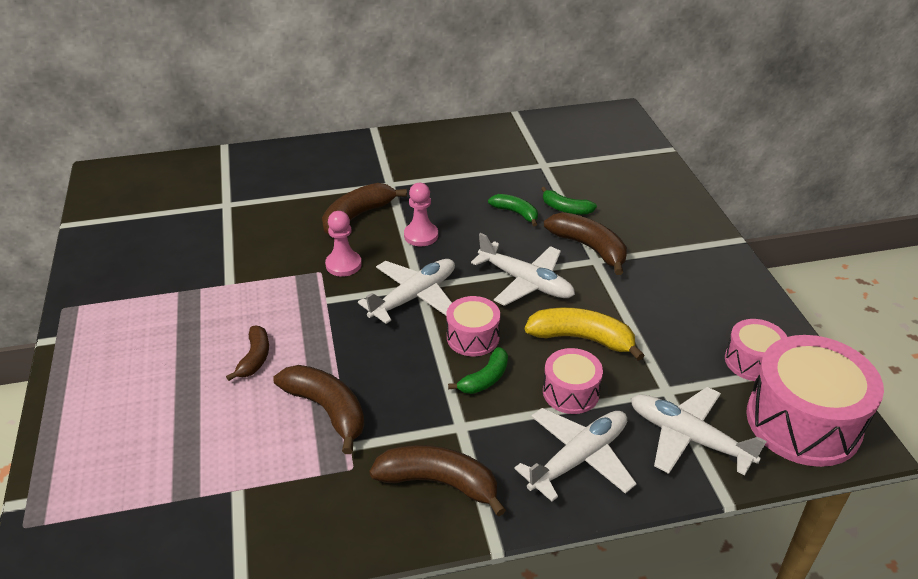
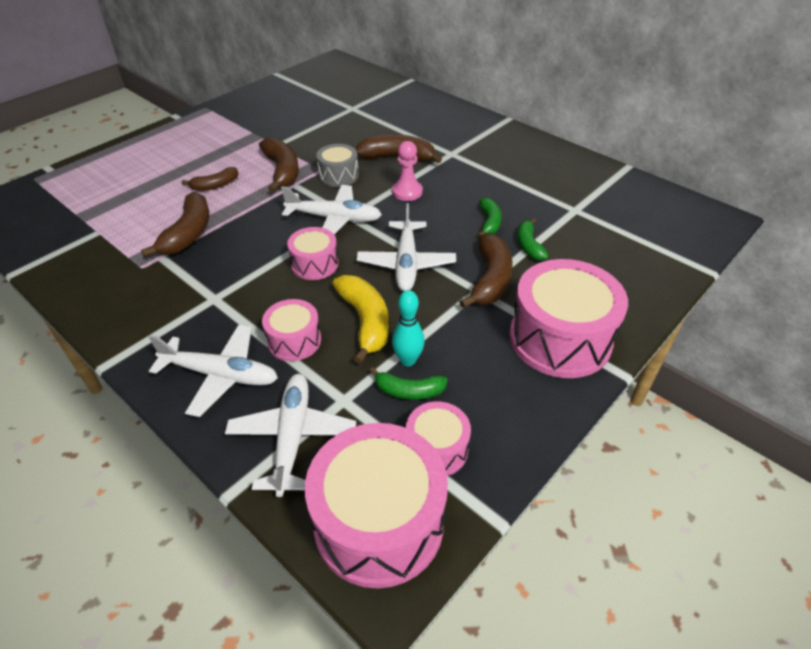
camera: 55 degrees right, 5 degrees up
pink pawn [325,211,362,277] -> grey drum [316,144,359,187]
brown banana [369,445,506,517] -> brown banana moved to [259,137,299,192]
green banana [448,347,508,394] -> green banana moved to [370,367,448,400]
none -> turquoise bowling pin [392,290,425,366]
none -> pink drum [509,259,628,378]

